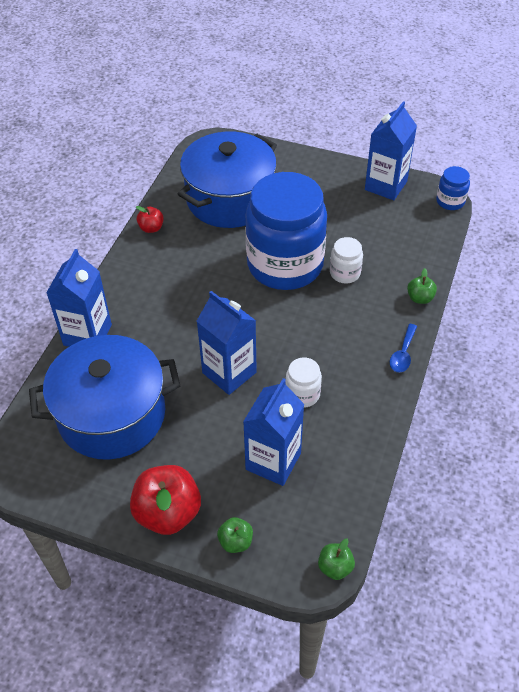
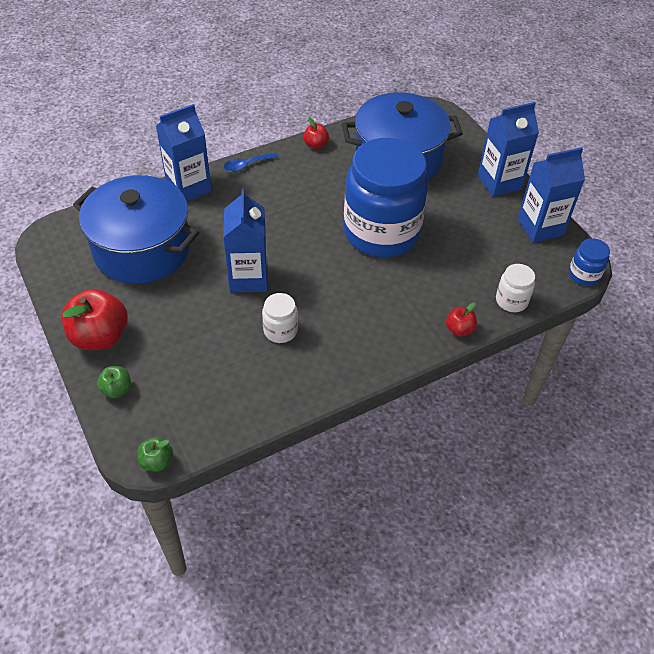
camera: 40 degrees right, 0 degrees up
blue carton [243,378,304,486] -> blue carton moved to [477,102,539,197]
white jar [330,237,363,283] -> white jar moved to [496,264,535,312]
blue spoon [390,324,417,373] -> blue spoon moved to [224,152,278,172]
green apple [407,268,437,304] -> red apple [446,302,477,337]

